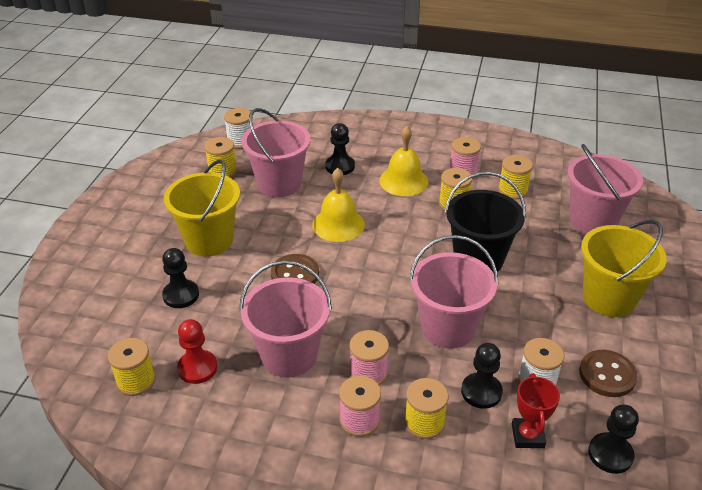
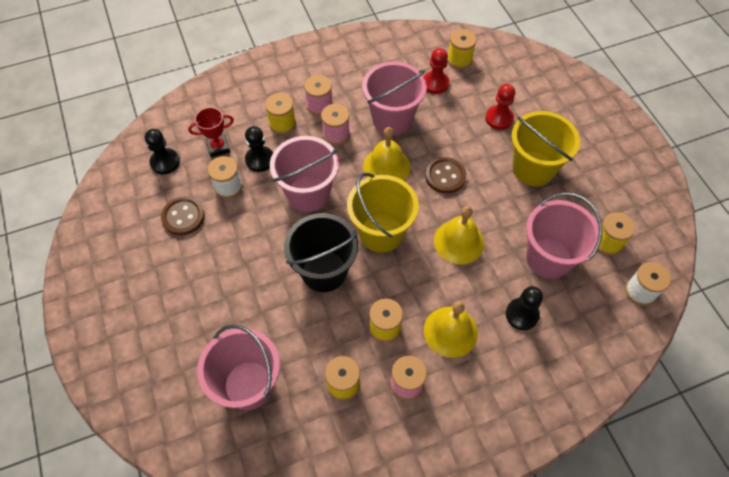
camera: 145 degrees right, 20 degrees up
black pawn [162,248,199,308] -> red pawn [485,84,515,130]
red trophy [512,373,560,448] -> red trophy turned 75 degrees counterclockwise [188,107,234,157]
yellow bucket [581,220,667,317] -> yellow bucket moved to [347,173,419,253]
none -> yellow bell [363,127,410,181]

